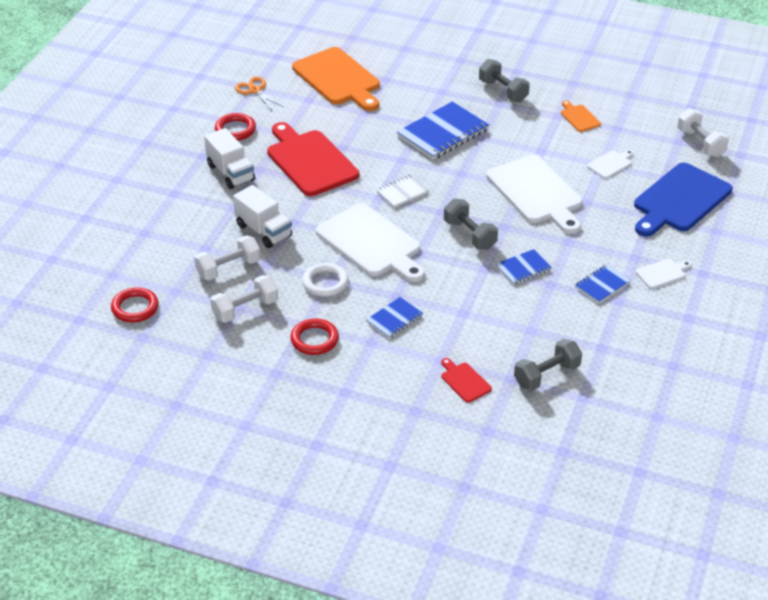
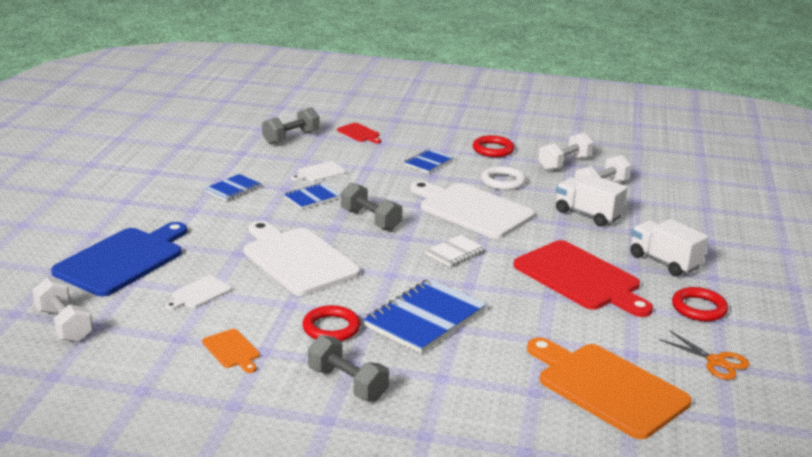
camera: 170 degrees right, 15 degrees down
red ring [111,287,158,322] -> red ring moved to [302,305,360,341]
white cutting board [635,258,691,289] -> white cutting board moved to [291,161,346,182]

